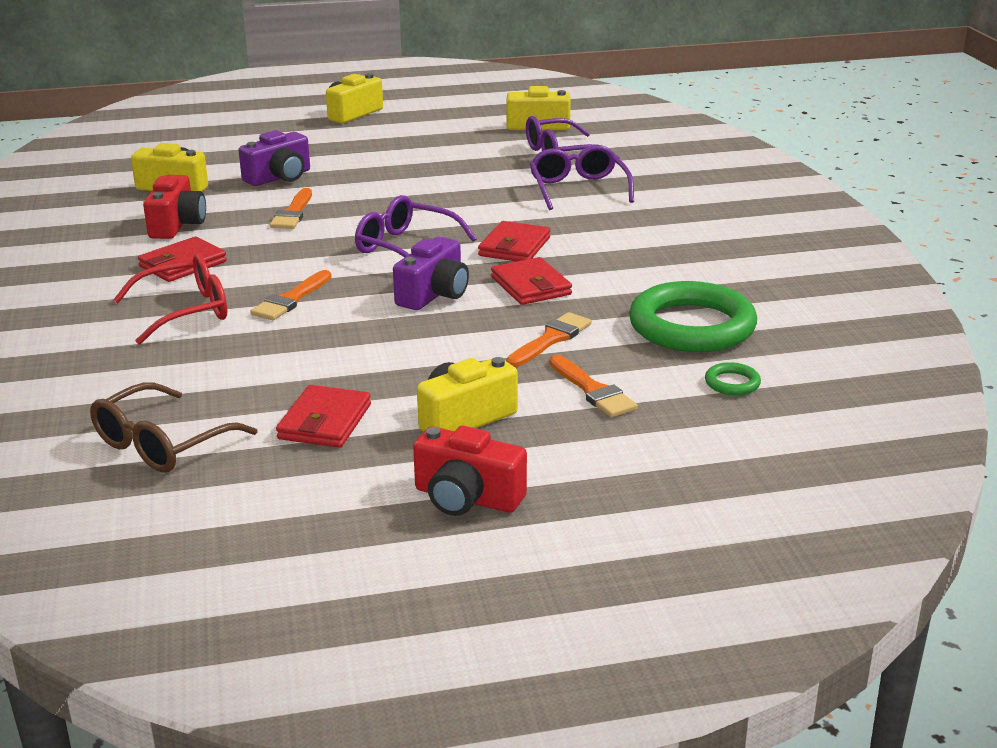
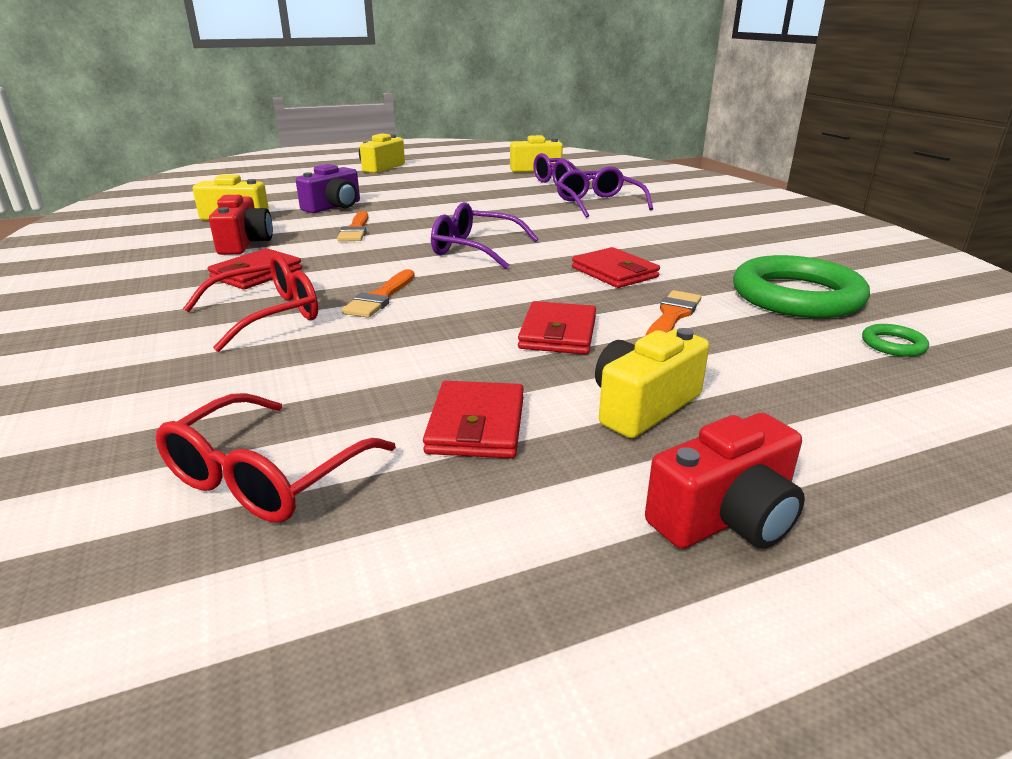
camera: 10 degrees left, 0 degrees up
brown glasses [90,383,258,473] -> red glasses [156,393,396,522]
purple camera [393,237,469,310] -> none
red camera [413,426,527,516] -> red camera turned 45 degrees counterclockwise [645,413,805,549]
red wallet [478,221,550,262] -> red wallet moved to [518,301,596,355]
orange brush [549,355,638,417] -> none

